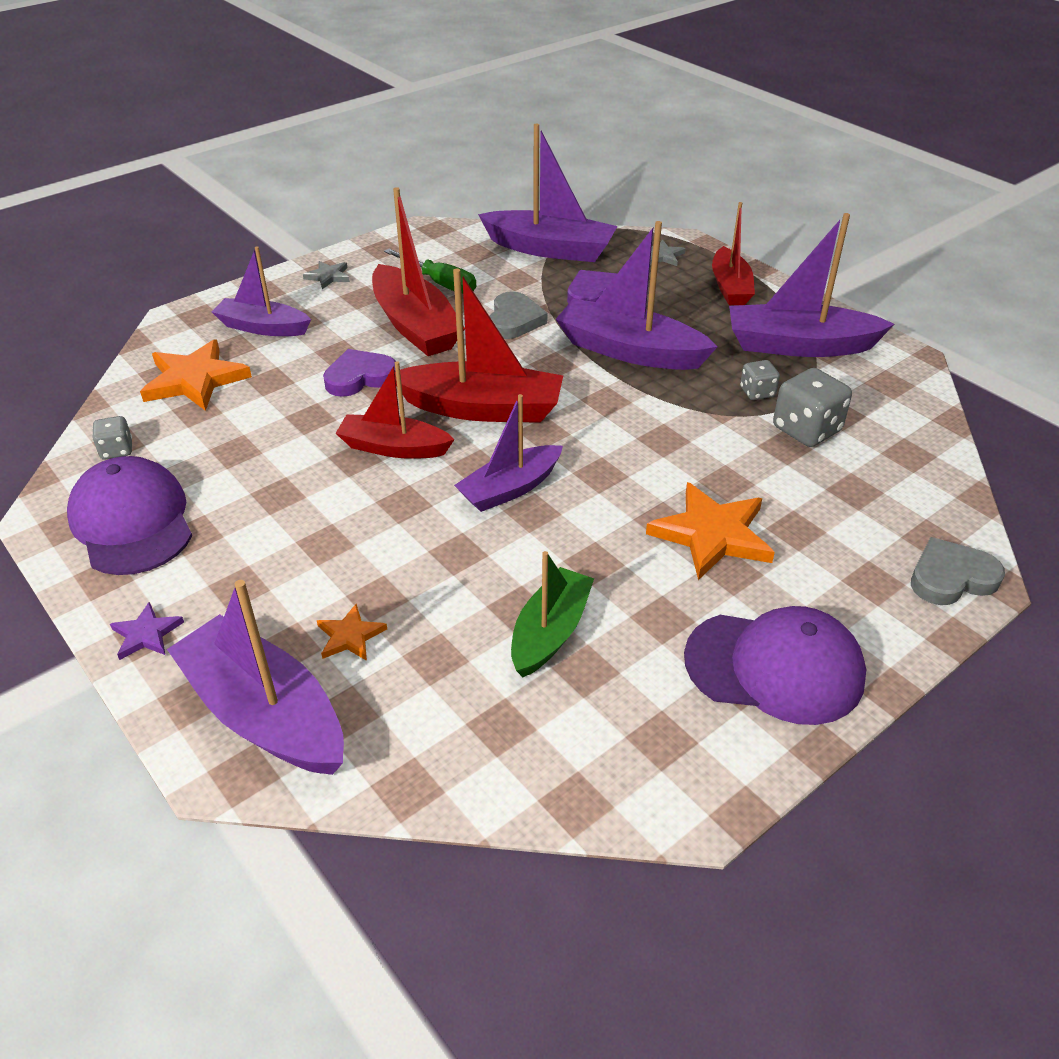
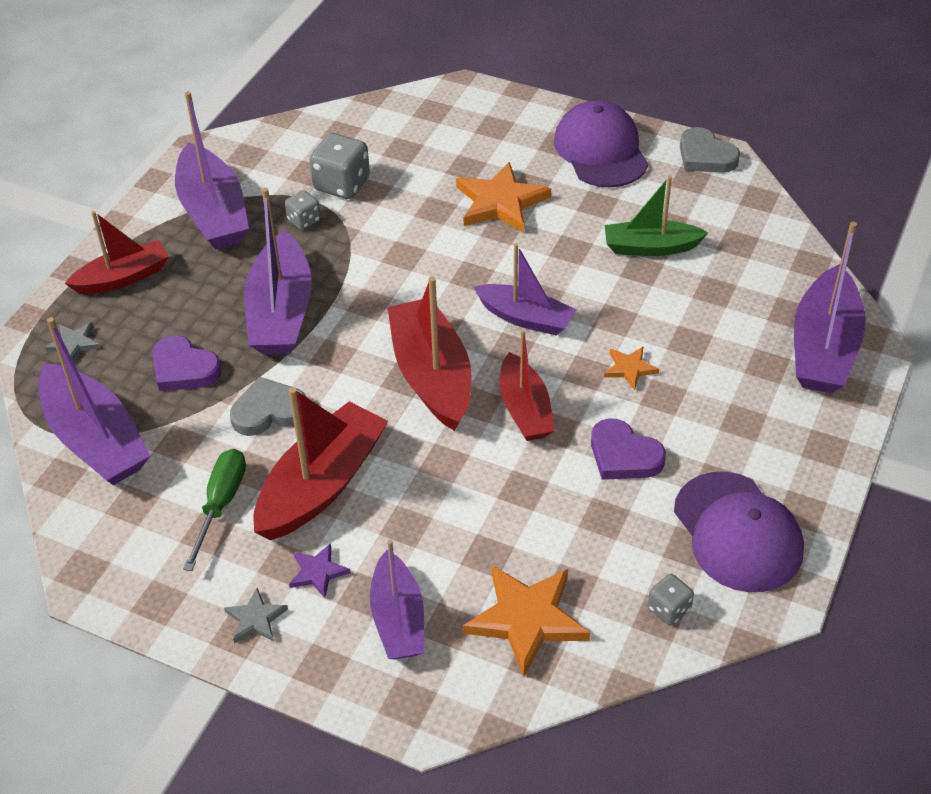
camera: 115 degrees left, 5 degrees up
purple cap [67,456,192,575] -> purple cap turned 60 degrees counterclockwise [674,472,804,592]
purple star [110,602,184,660] -> purple star moved to [289,543,351,598]
orange star [317,604,387,661] -> orange star moved to [604,347,659,390]
purple heart [323,349,396,397] -> purple heart moved to [591,418,666,480]
purple boat [478,124,617,262] -> purple boat turned 150 degrees clockwise [38,317,150,485]
grey heart [911,537,1005,605] -> grey heart moved to [680,127,740,173]

